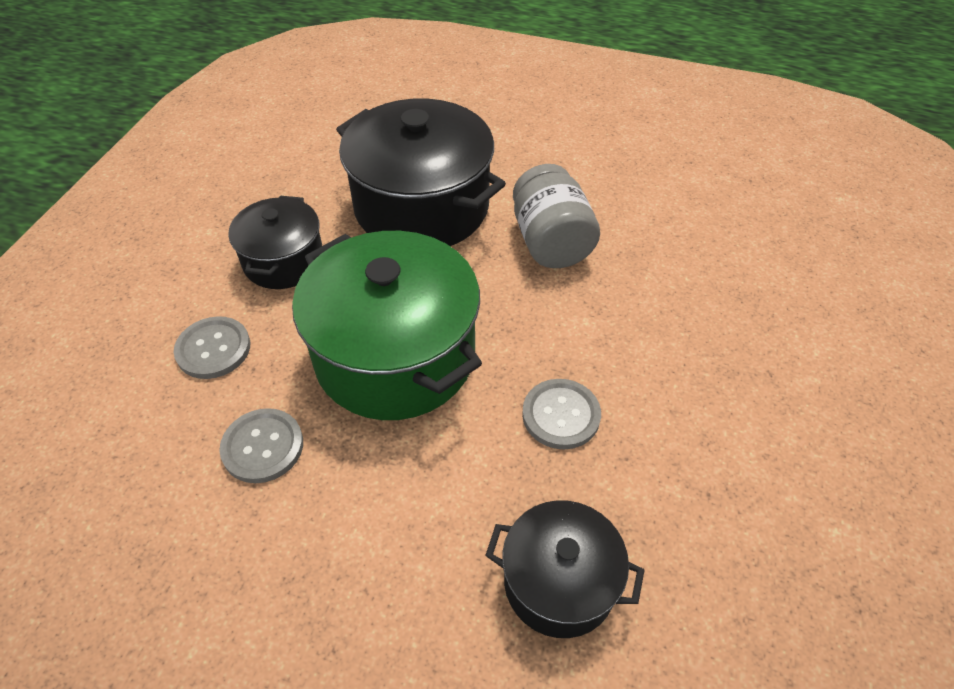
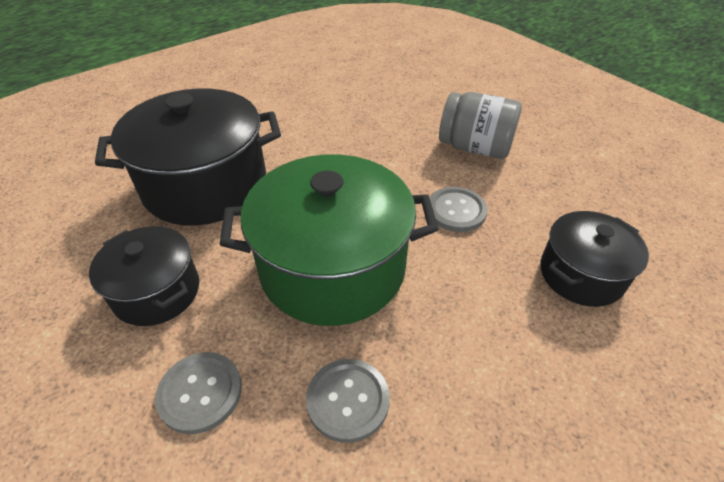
camera: 55 degrees left, 5 degrees down
grey jar [513,164,600,268] -> grey jar moved to [439,92,522,159]

